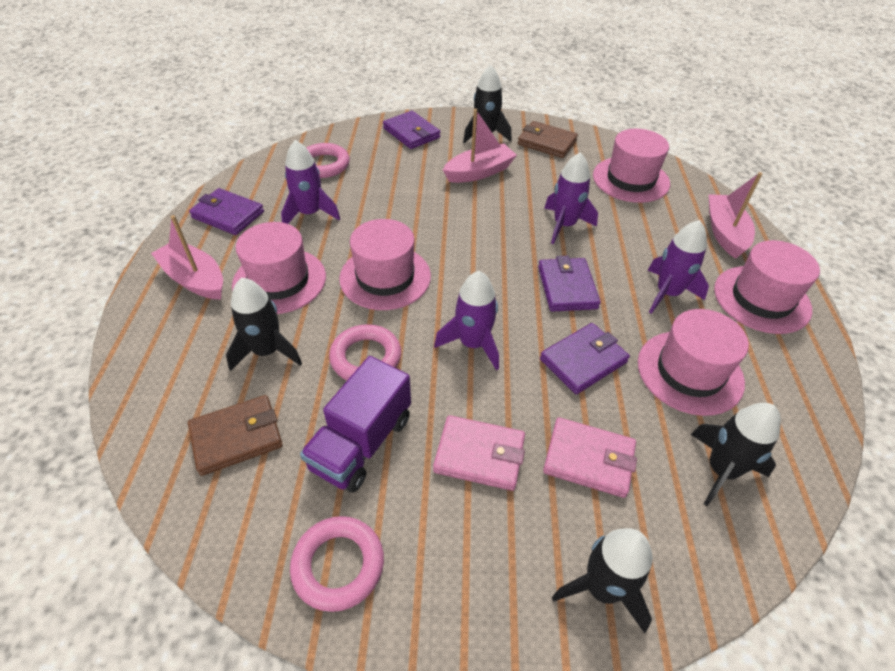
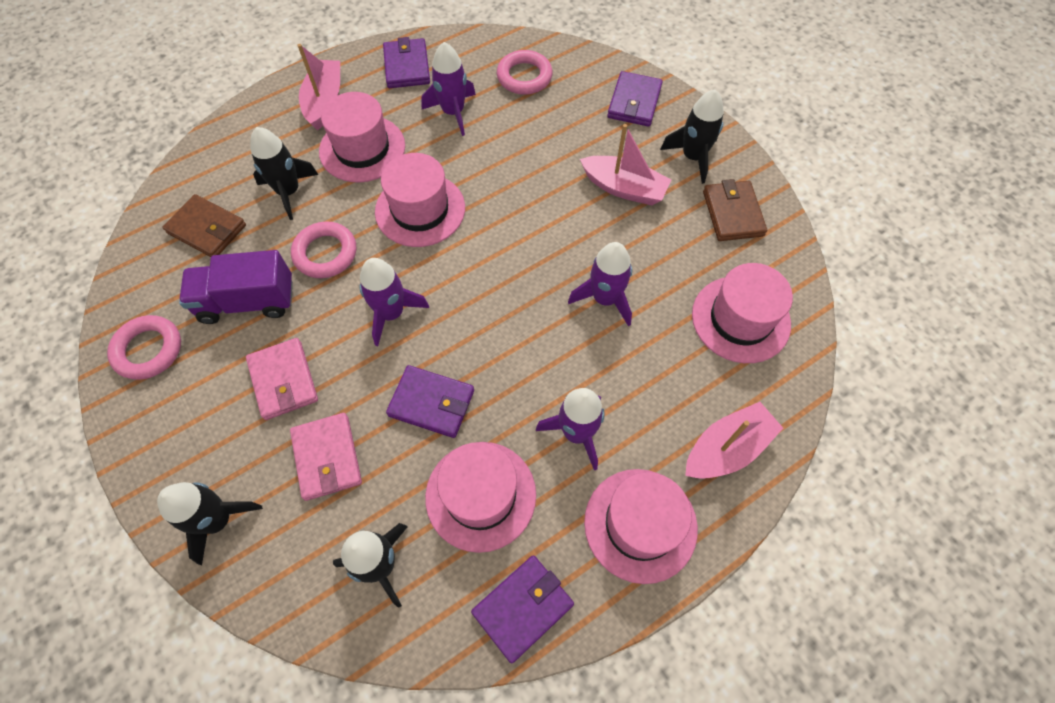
camera: 55 degrees right, 15 degrees up
purple wallet [538,256,601,312] -> purple wallet moved to [471,555,574,663]

